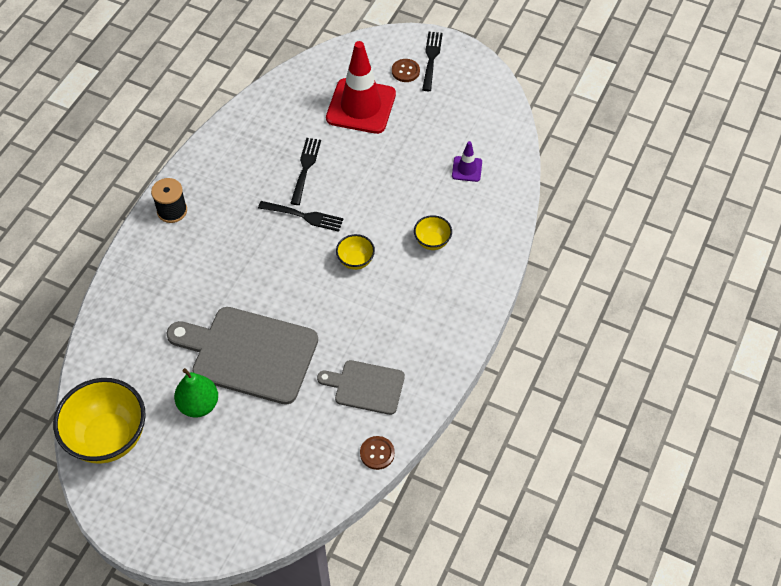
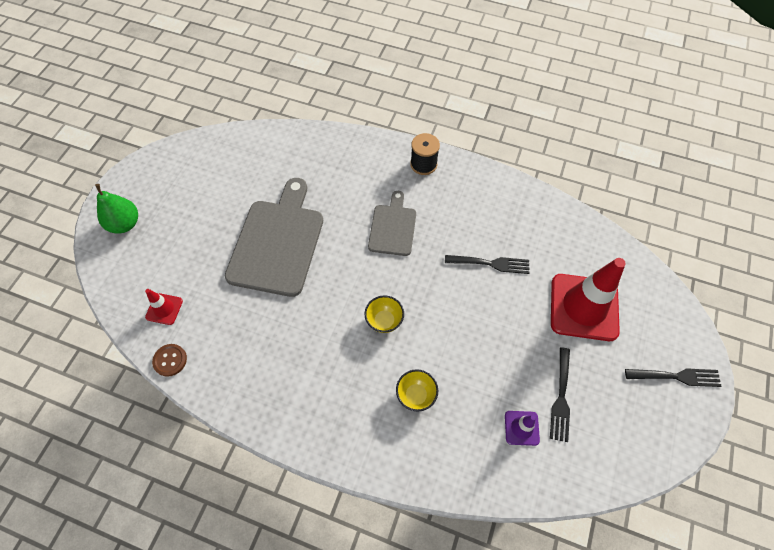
camera: 85 degrees right, 5 degrees up
yellow bowl [53,378,146,464] -> none
green pear [174,368,218,418] -> green pear moved to [95,184,138,233]
black fork [258,201,344,232] -> black fork moved to [550,347,570,442]
grey cutting board [317,360,405,415] -> grey cutting board moved to [368,191,416,256]
brown button [392,59,420,82] -> none
none -> red traffic cone [145,289,183,325]

